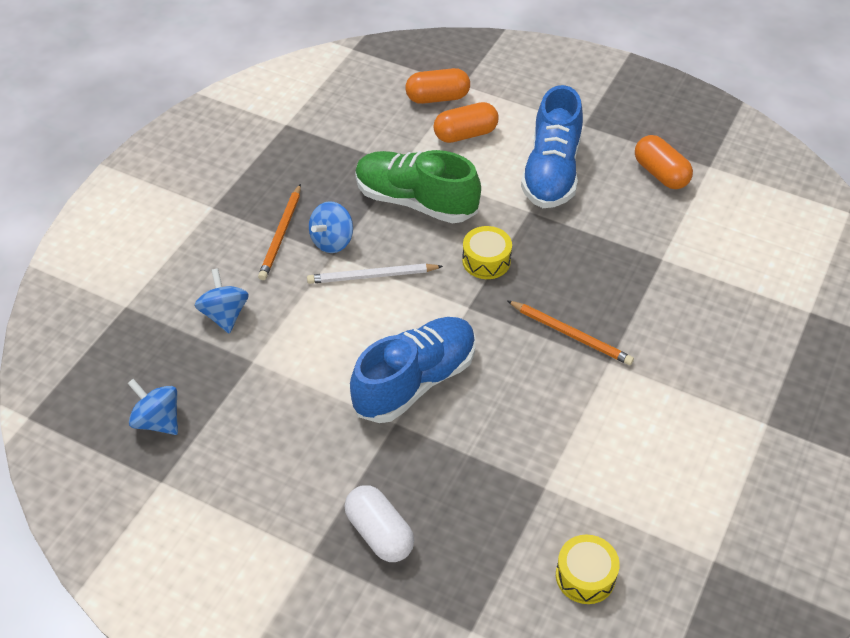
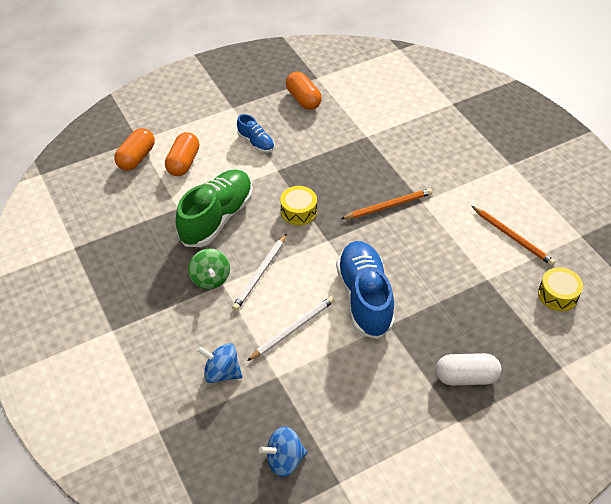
camera: 55 degrees left, 0 degrees up
orange pencil [258,184,301,280] -> orange pencil moved to [472,206,556,266]
blue spinning top [309,201,353,253] -> green spinning top [188,249,230,289]
green shoe [355,150,481,223] -> green shoe turned 150 degrees clockwise [176,169,253,247]
blue shoe [521,85,583,208] -> blue shoe [237,114,275,153], size x0.50
orange capsule [635,135,693,189] -> orange capsule turned 60 degrees clockwise [286,72,322,110]
none -> white pencil [247,296,335,361]

